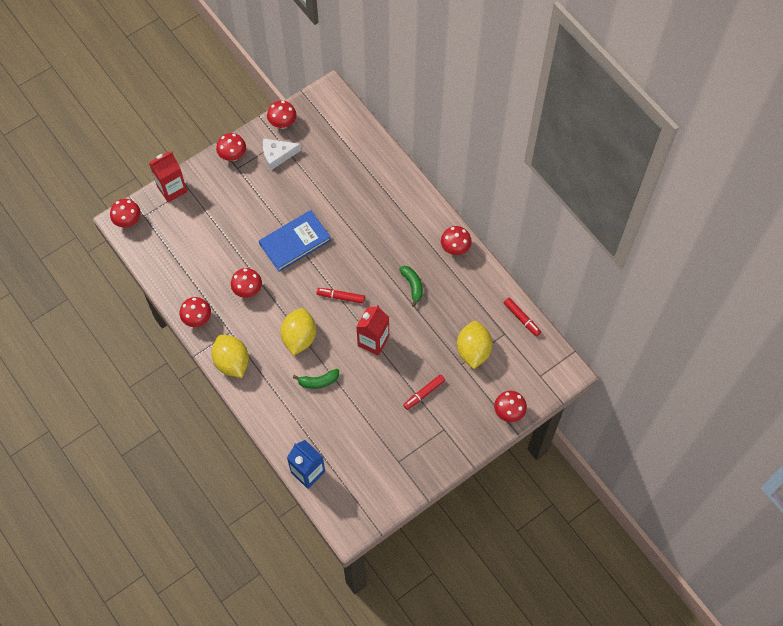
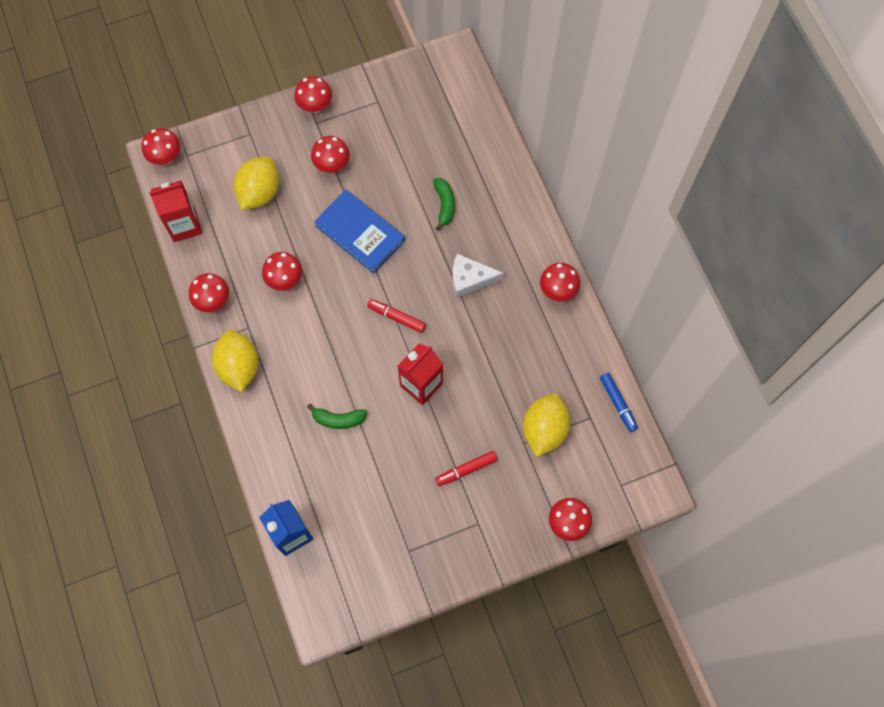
camera: 15 degrees right, 5 degrees up
red carton [149,152,187,203] -> red carton moved to [149,180,202,242]
blue book [259,210,331,272] -> blue book turned 60 degrees clockwise [314,190,405,274]
white cheese [263,138,301,170] -> white cheese moved to [453,254,504,298]
red mushroom [267,101,296,129] -> red mushroom moved to [311,136,350,173]
yellow lemon [281,308,316,355] -> yellow lemon moved to [234,157,279,210]
green banana [399,266,423,307] -> green banana moved to [433,178,455,231]
red marker [504,298,541,336] -> blue marker [600,373,638,432]

